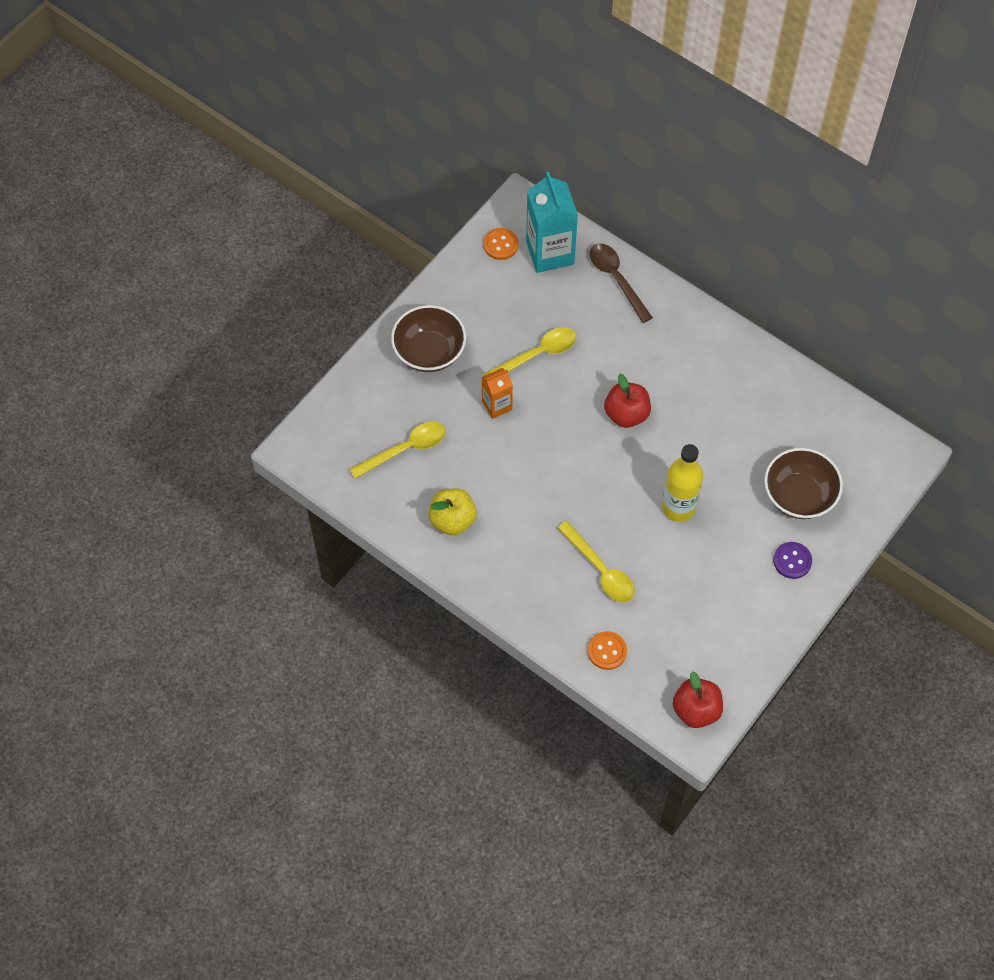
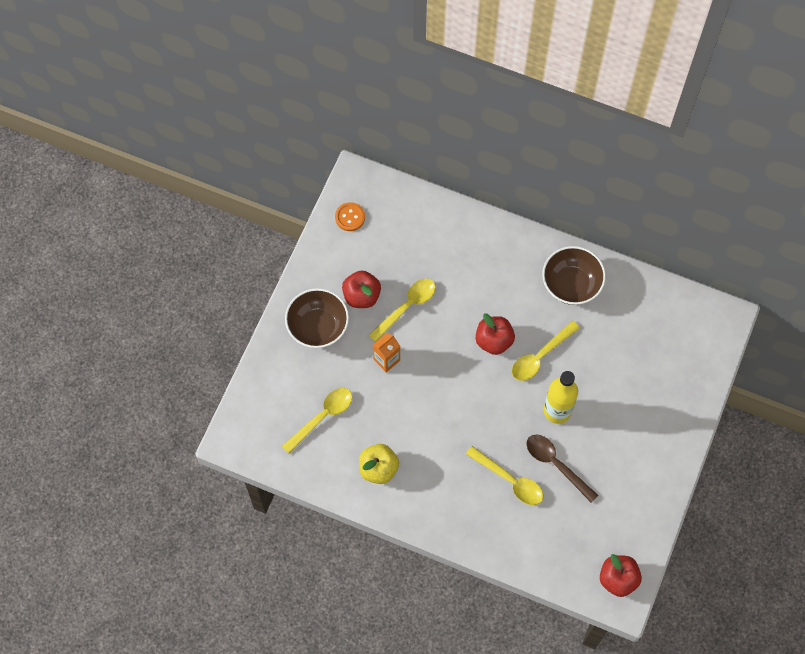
camera: 15 degrees left, 5 degrees up
turquoise carton [526,172,578,273] -> none
orange button [588,631,627,670] -> none
brown spoon [590,243,653,323] -> brown spoon moved to [526,435,598,503]
brown bowl [764,448,843,519] -> brown bowl moved to [542,246,606,305]
purple button [773,542,812,579] -> none
none -> red apple [342,270,381,308]
none -> yellow spoon [512,321,580,381]

